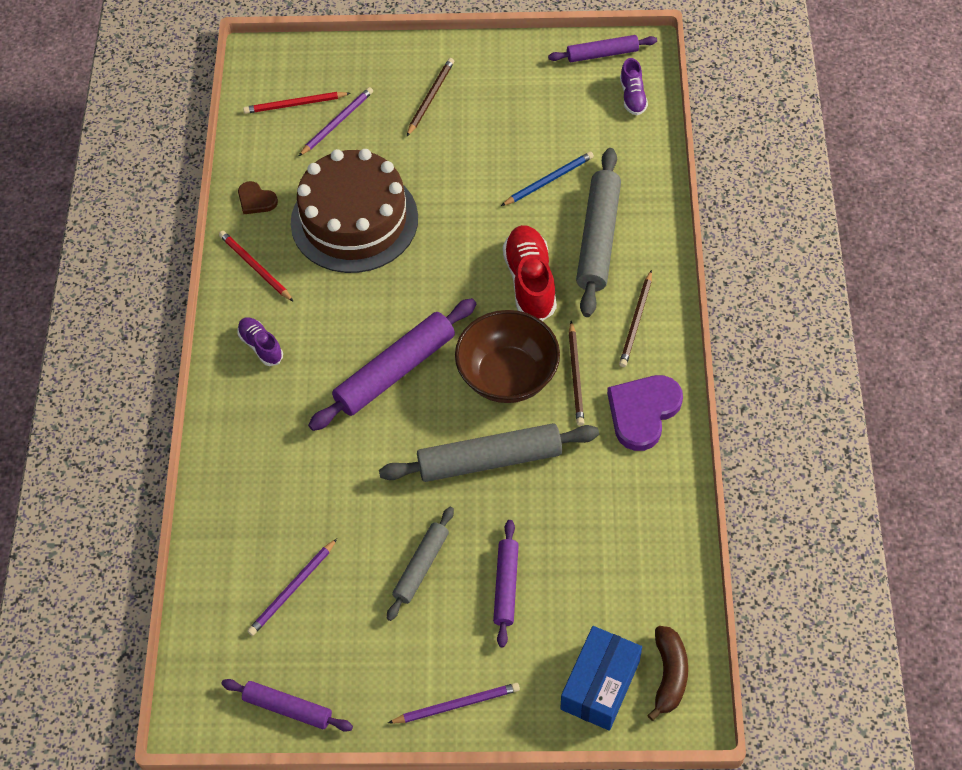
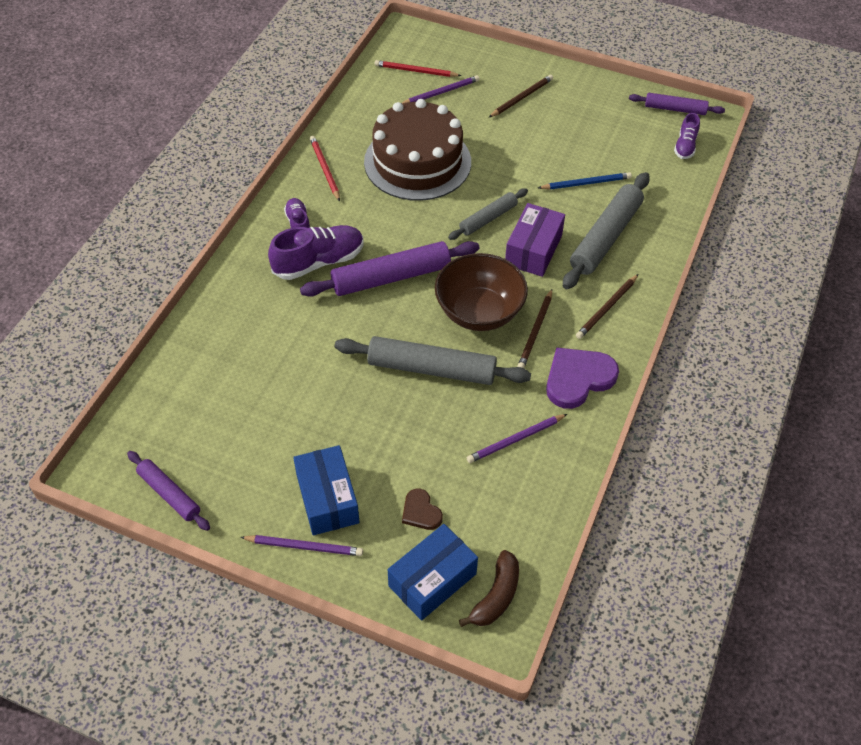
camera: 20 degrees right, 5 degrees down
brown heart [238,181,278,215] -> brown heart moved to [402,489,443,530]
purple pencil [247,539,337,636] -> purple pencil moved to [467,414,567,463]
grey rolling pin [387,507,454,621] -> grey rolling pin moved to [448,188,528,240]
purple rolling pin [493,520,519,647] -> none
red shoe [503,225,557,321] -> purple box [505,203,565,277]
none -> purple shoe [268,225,363,280]
none -> blue box [293,445,360,535]

